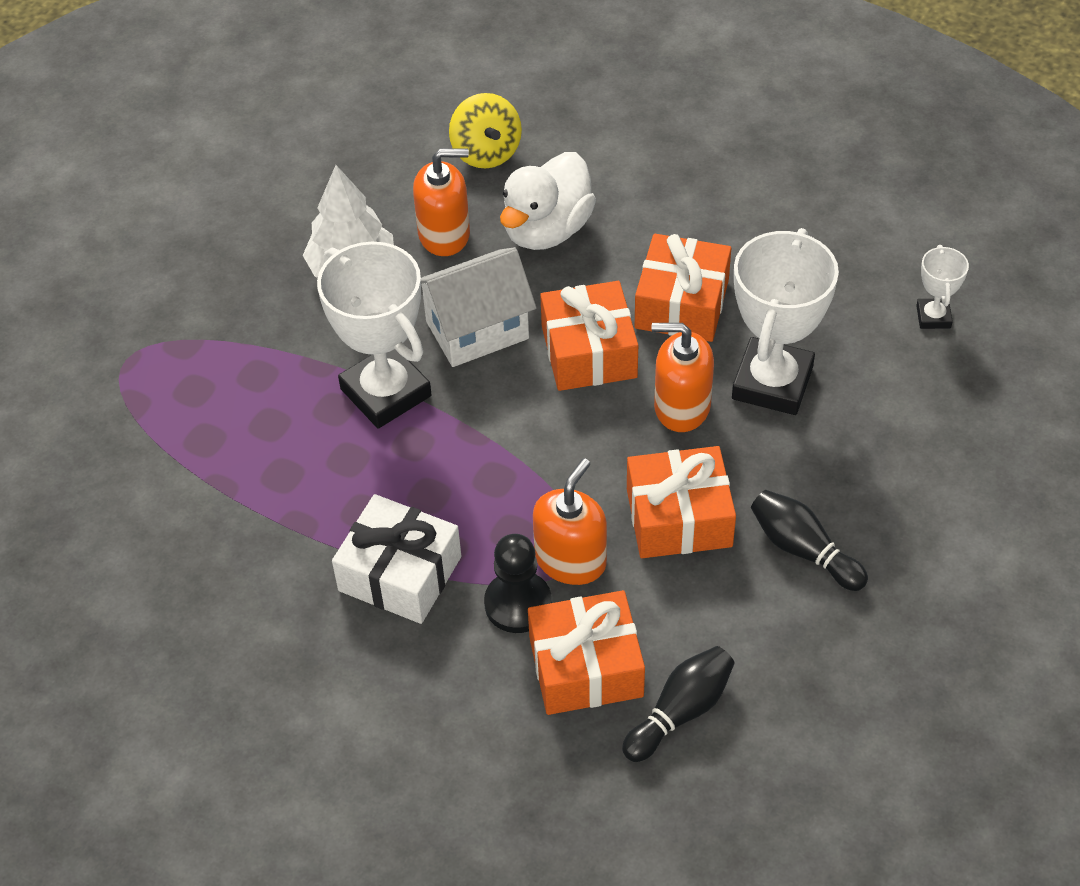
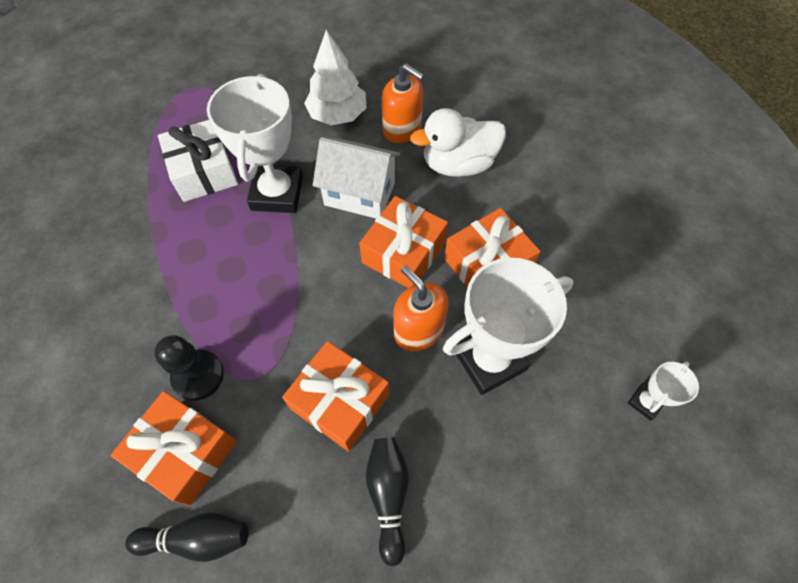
camera: 40 degrees right, 10 degrees up
white gift [332,494,461,624] -> white gift moved to [158,120,238,202]
yellow spinning top [449,93,522,168] -> none
orange soap dispenser [533,458,607,585] -> none

